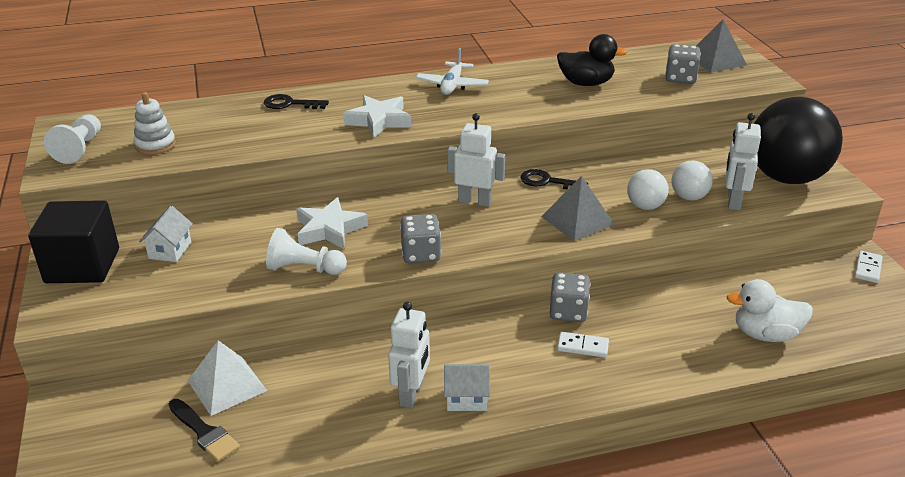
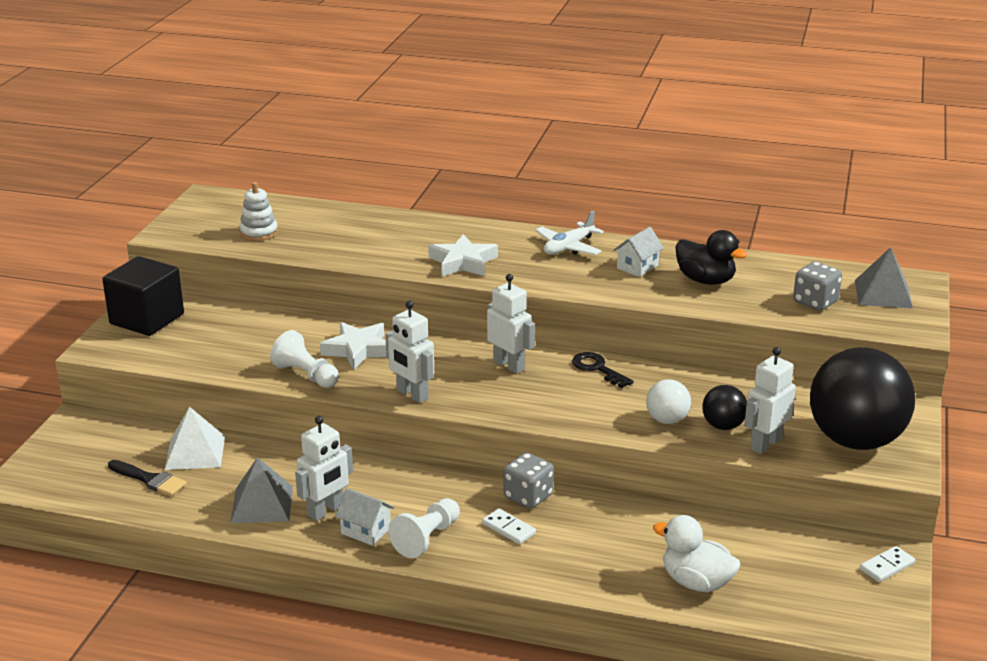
camera: 30 degrees right, 5 degrees down
white pawn [44,114,101,164] -> white pawn moved to [388,498,460,558]
white house [139,206,193,262] -> white house moved to [613,227,664,277]
black brush [169,399,240,462] -> black brush turned 45 degrees counterclockwise [108,460,187,496]
black key [264,94,329,109] -> none
grey dice [400,214,441,263] -> white robot [385,301,434,403]
grey pyramid [541,176,615,241] -> grey pyramid moved to [230,457,293,524]
white ball [671,161,713,200] -> black ball [702,385,747,430]

